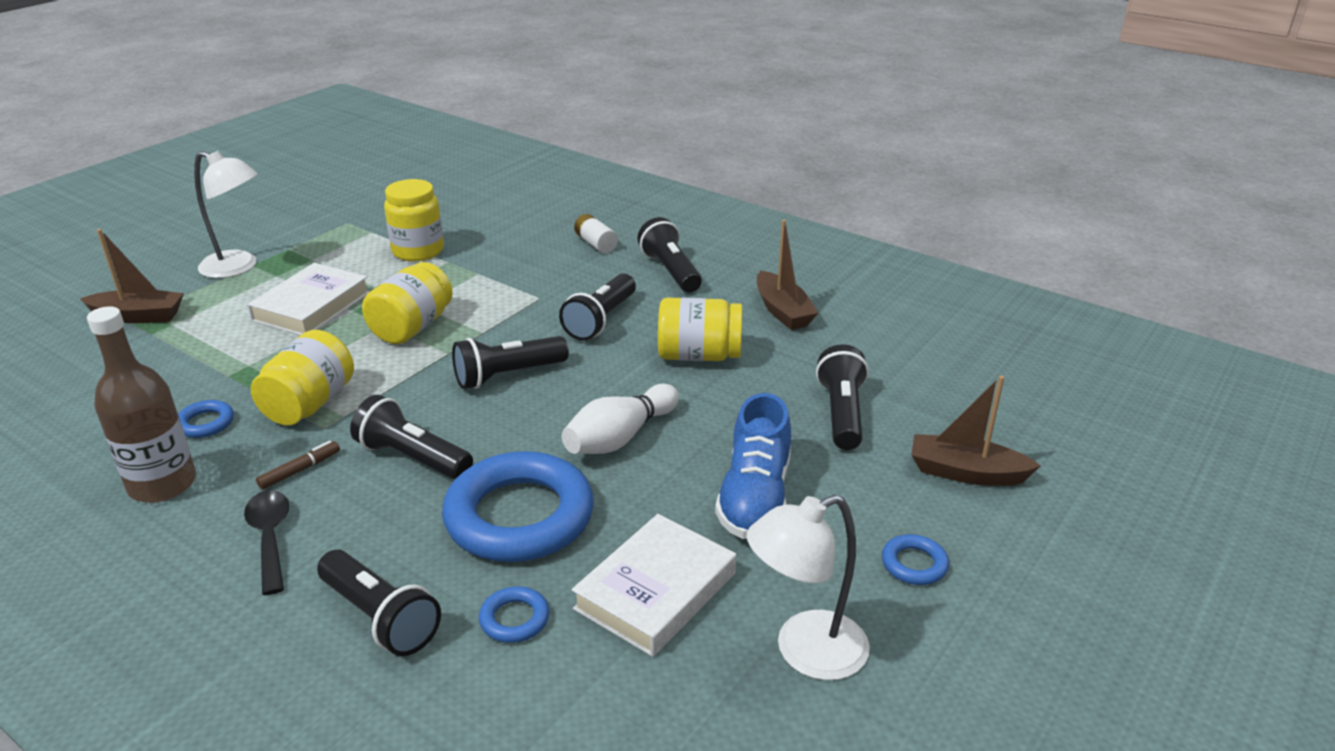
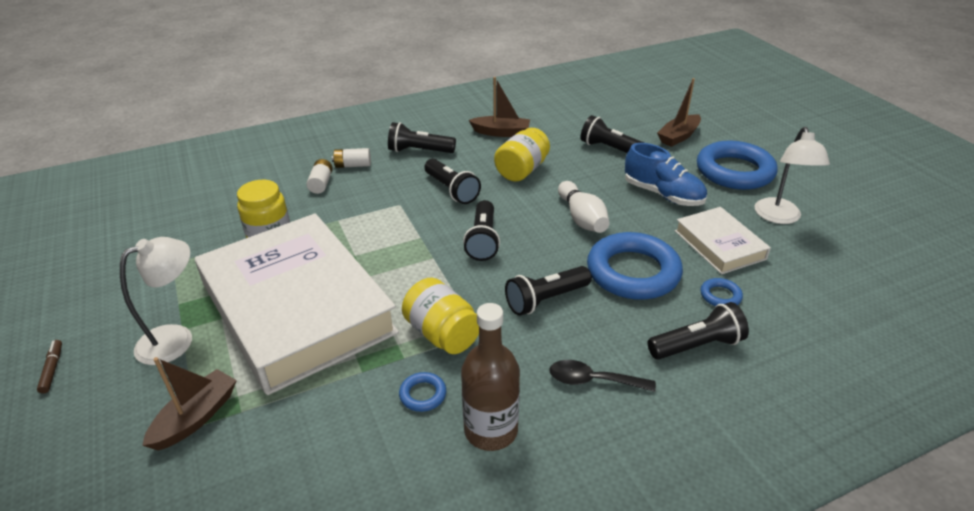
camera: 60 degrees left, 5 degrees up
white book [247,263,370,335] -> white book [195,213,399,395], size x2.17
brown marker [256,441,340,490] -> brown marker moved to [37,340,62,393]
yellow jar [362,262,453,344] -> none
blue ring [882,534,949,585] -> blue ring [697,141,778,190], size x2.39
none -> white battery [306,159,333,194]

